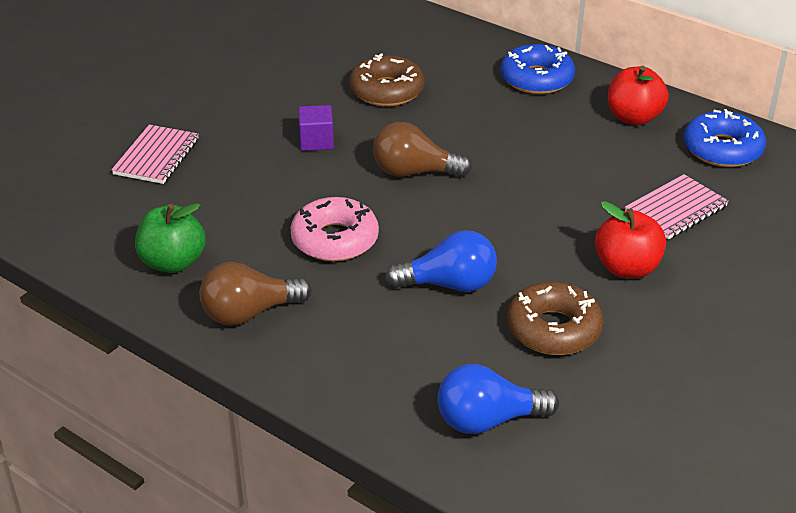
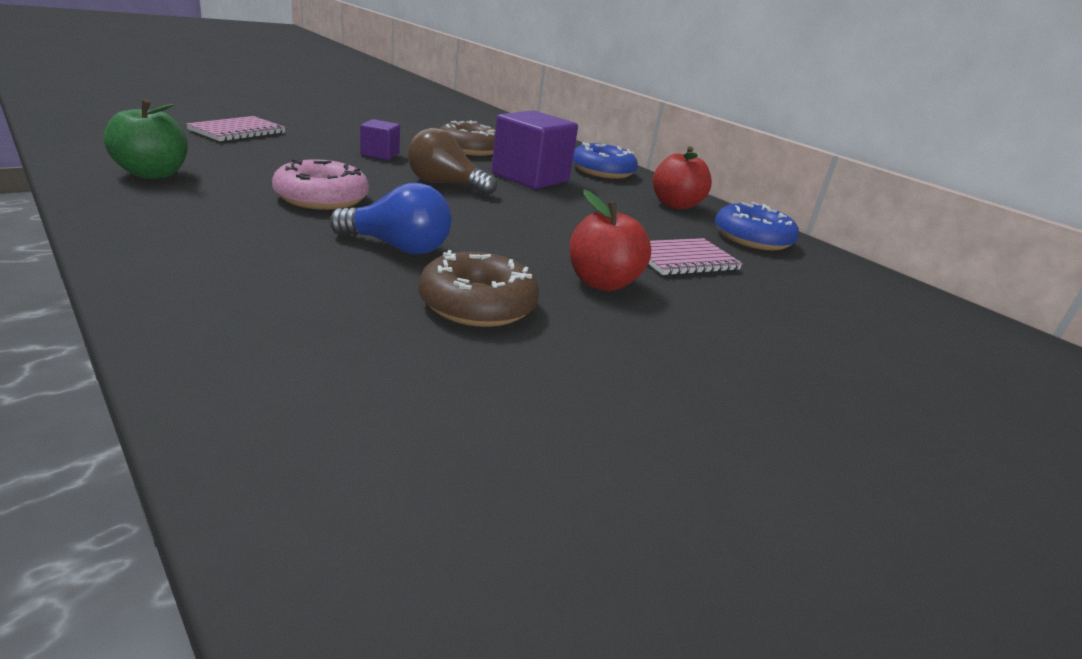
camera: 10 degrees right, 10 degrees down
brown light bulb [199,262,312,325] -> none
blue light bulb [438,364,559,434] -> none
none -> purple cube [492,110,578,189]

